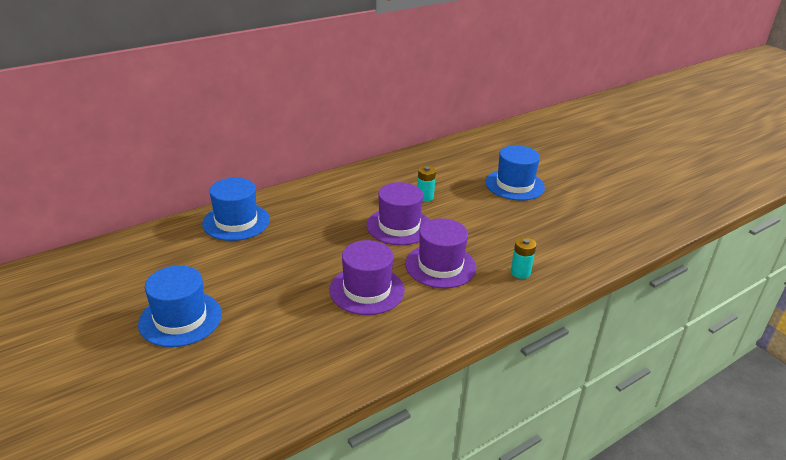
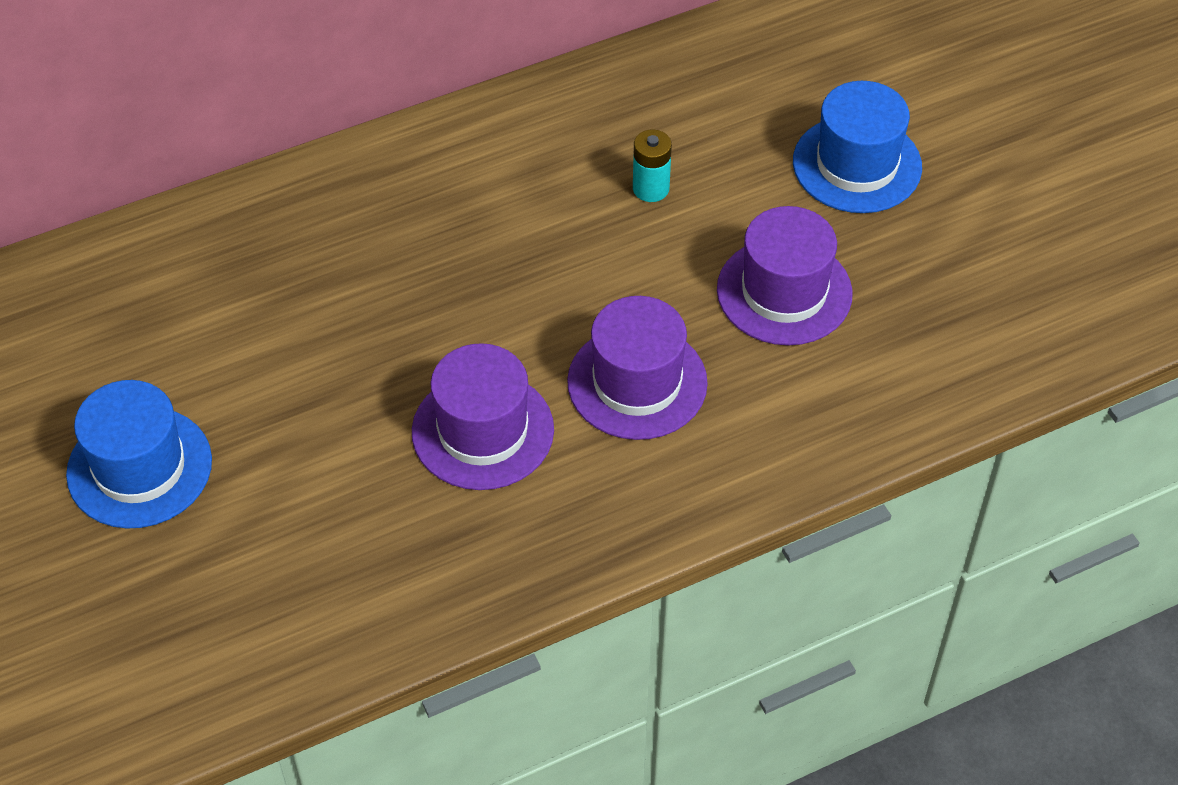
camera: 10 degrees right, 20 degrees up
blue hat [202,178,270,241] -> none
purple hat [366,182,429,245] -> purple hat moved to [717,206,853,345]
turquoise battery [511,237,536,279] -> none

